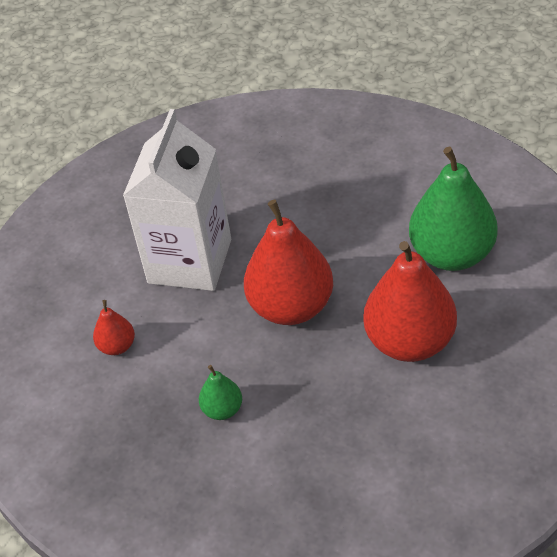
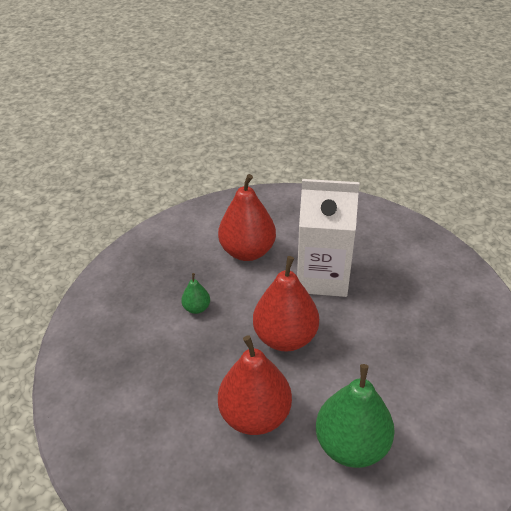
camera: 80 degrees right, 5 degrees down
red pear [93,300,135,355] -> red pear [218,174,276,261], size x2.16

